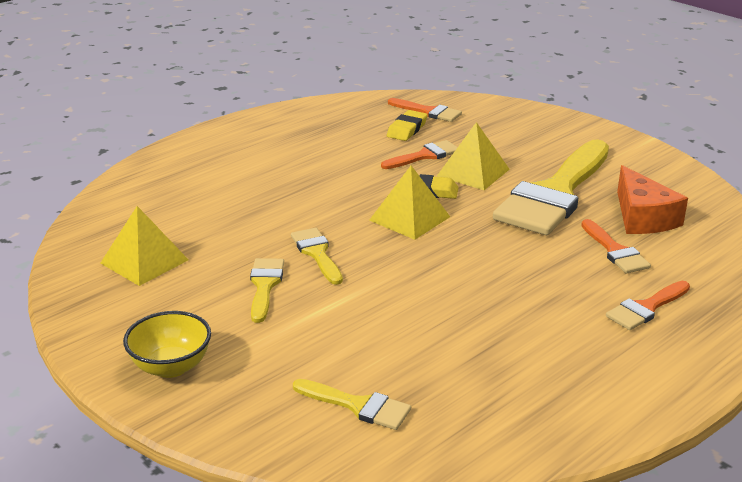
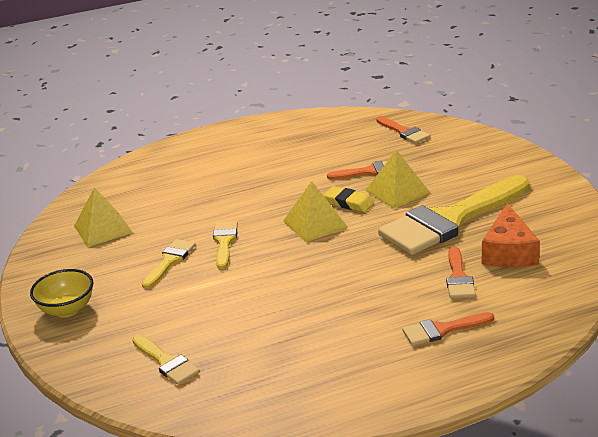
camera: 25 degrees right, 0 degrees up
yellow eraser [387,110,428,141] -> none

